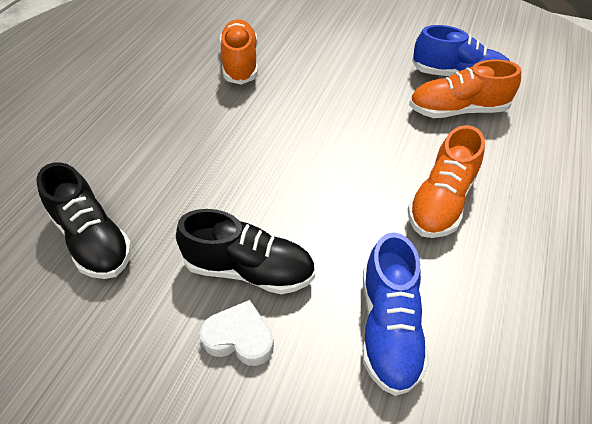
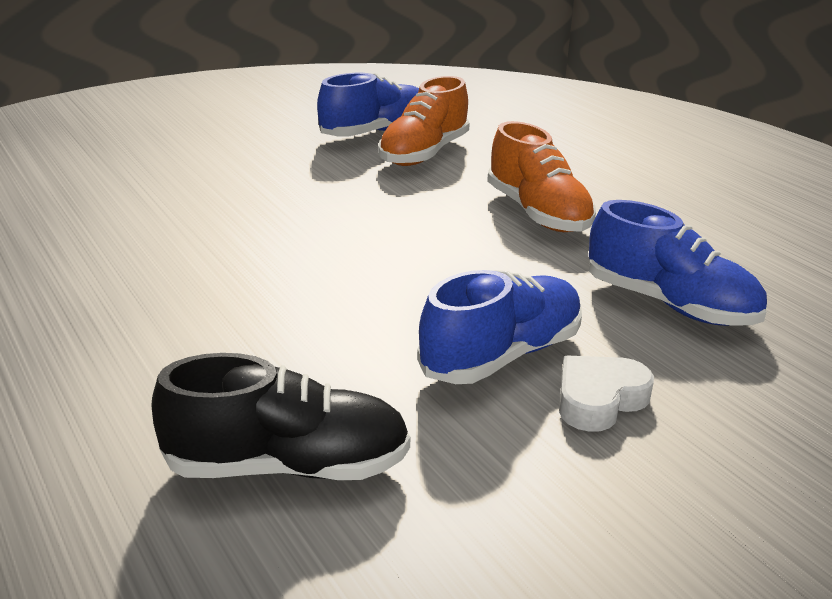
camera: 55 degrees left, 20 degrees down
black shoe [176,209,315,294] -> blue shoe [417,270,582,384]
orange shoe [220,19,258,85] -> none

